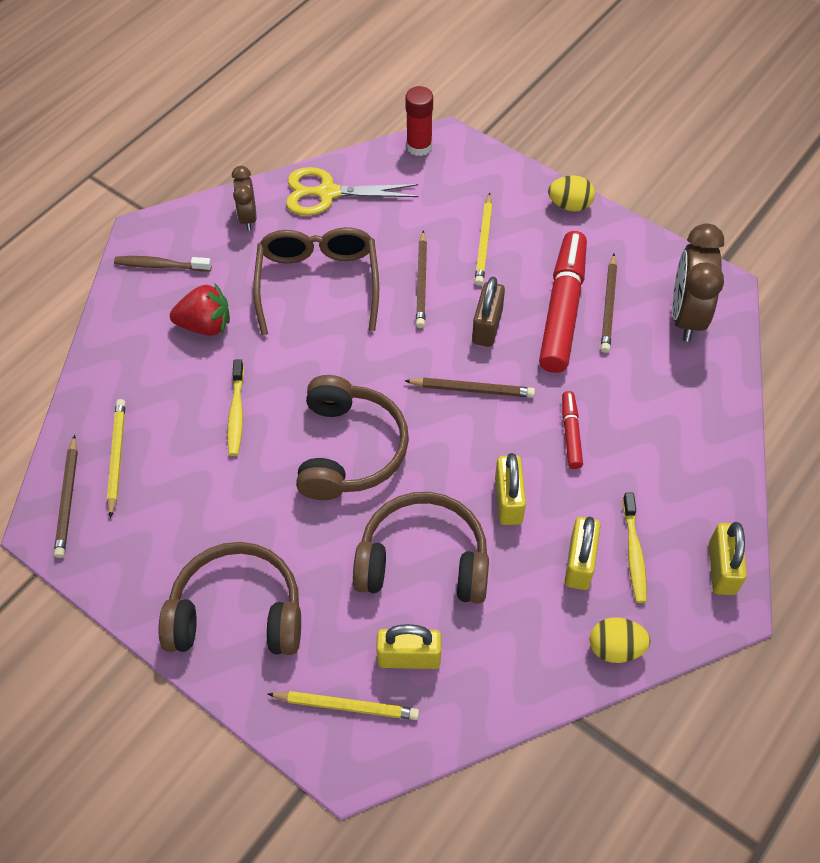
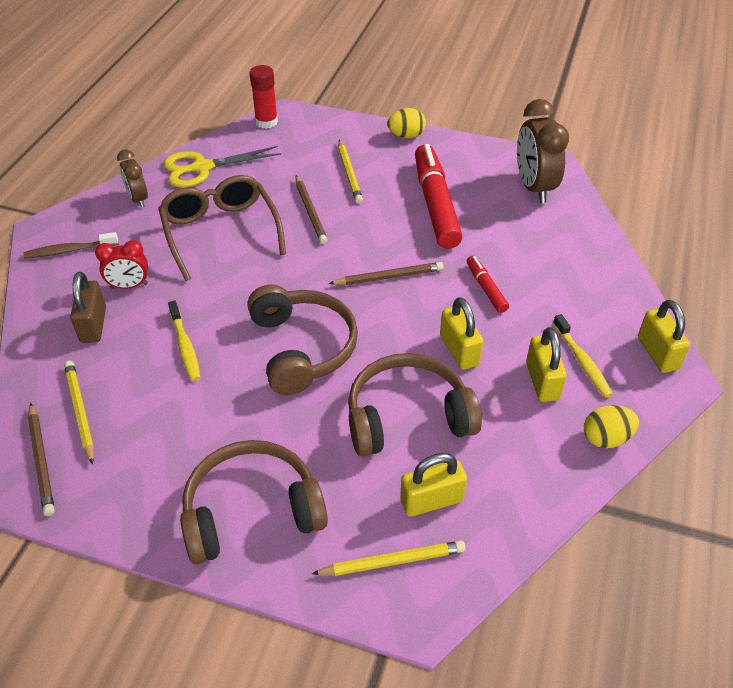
camera: 20 degrees left, 10 degrees down
red strawberry [170,283,230,336] -> red clock [95,240,148,289]
brown padlock [472,276,505,347] -> brown padlock moved to [70,272,106,343]
brown pencil [601,254,617,353] -> none

